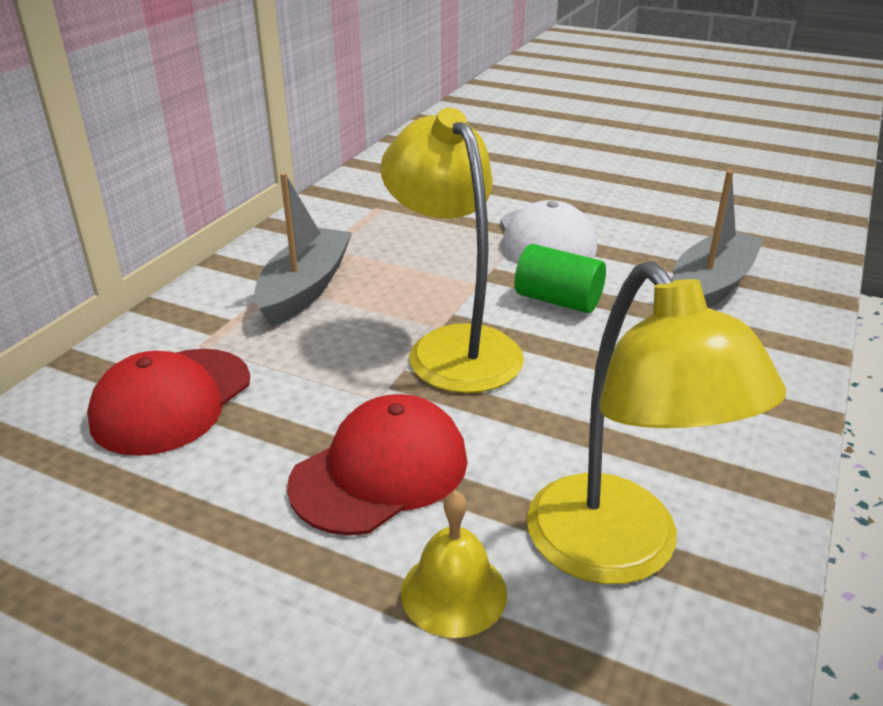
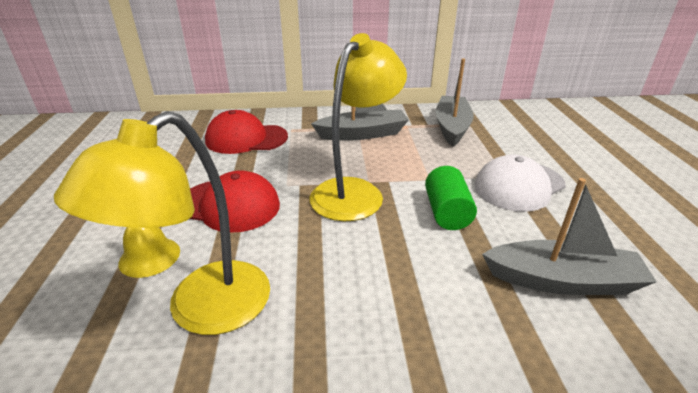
camera: 60 degrees right, 0 degrees up
none -> grey boat [436,58,474,146]

